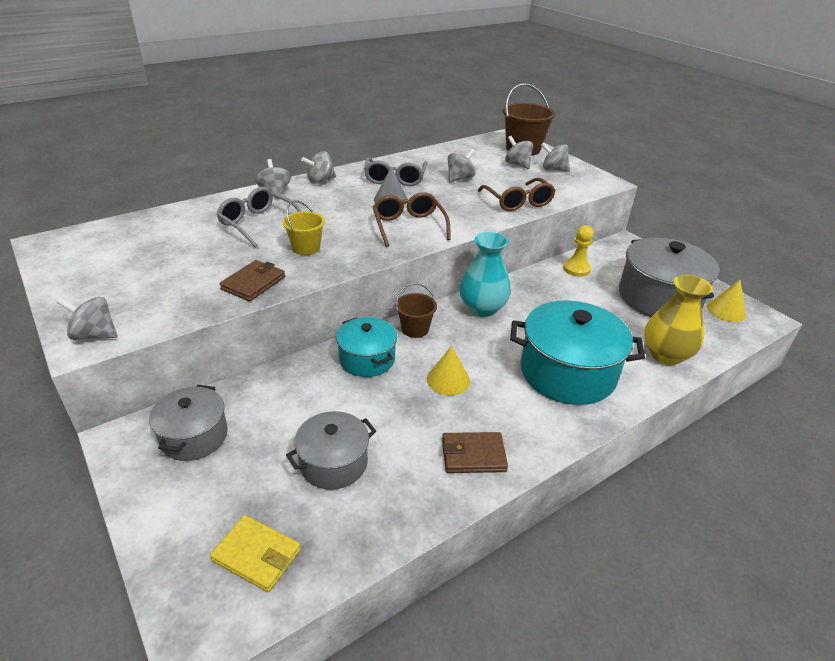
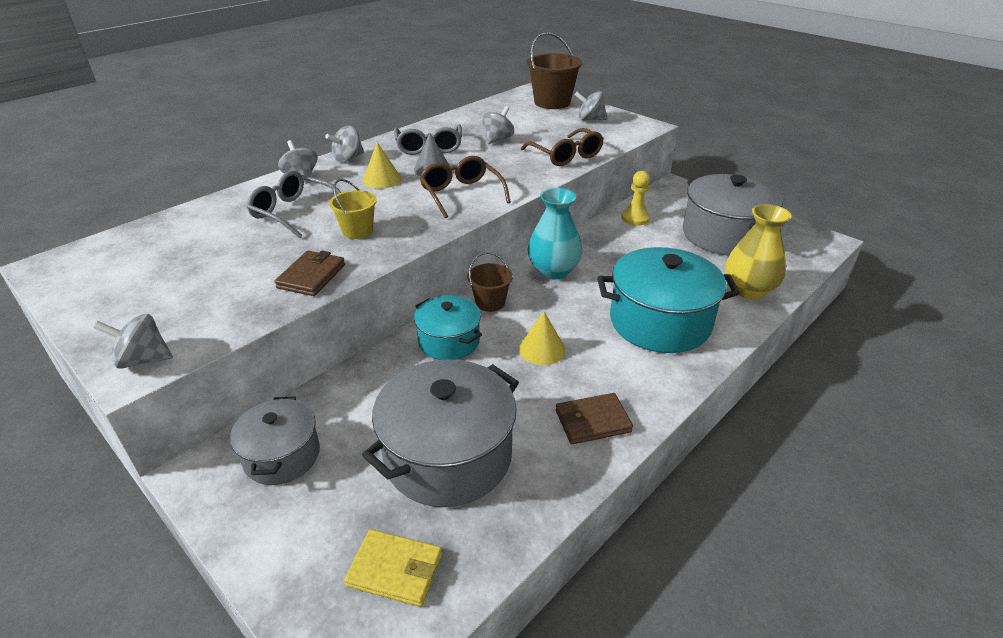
camera: 10 degrees left, 0 degrees up
grey pot [286,411,376,490] -> grey pot [362,359,519,507], size x1.70
grey spinning top [505,136,533,169] -> none
yellow cone [707,280,746,322] -> yellow cone moved to [363,142,401,189]

